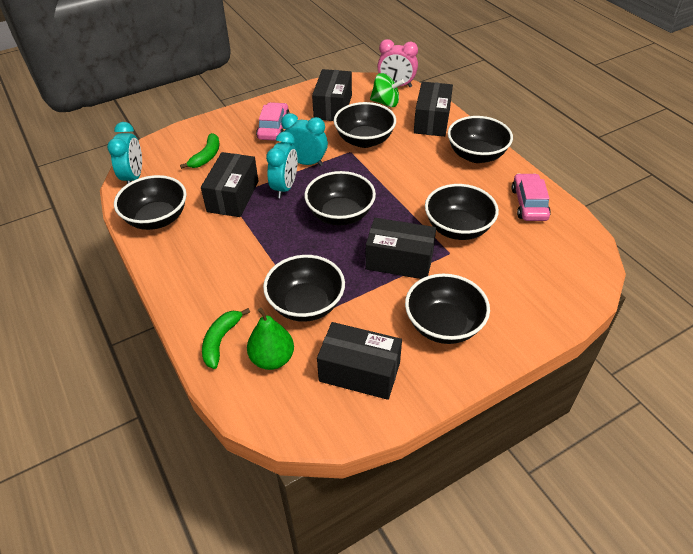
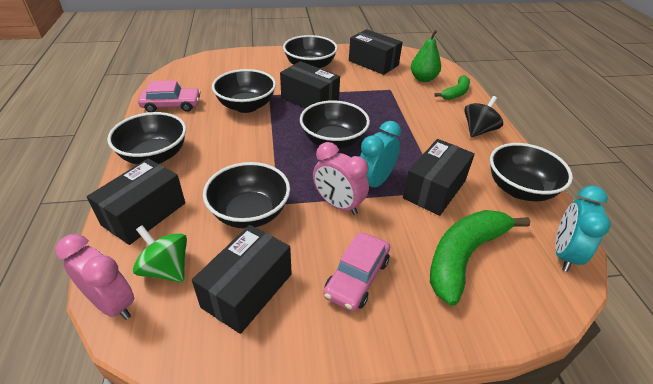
camera: 160 degrees left, 5 degrees down
green banana [180,133,220,169] -> green banana [430,210,530,306], size x1.76
black bowl [263,255,345,322] -> none
turquoise clock [281,113,328,166] -> pink clock [313,142,369,215]
pink car [512,173,551,221] -> pink car turned 120 degrees counterclockwise [138,81,201,112]
none -> black spinning top [464,96,503,138]

